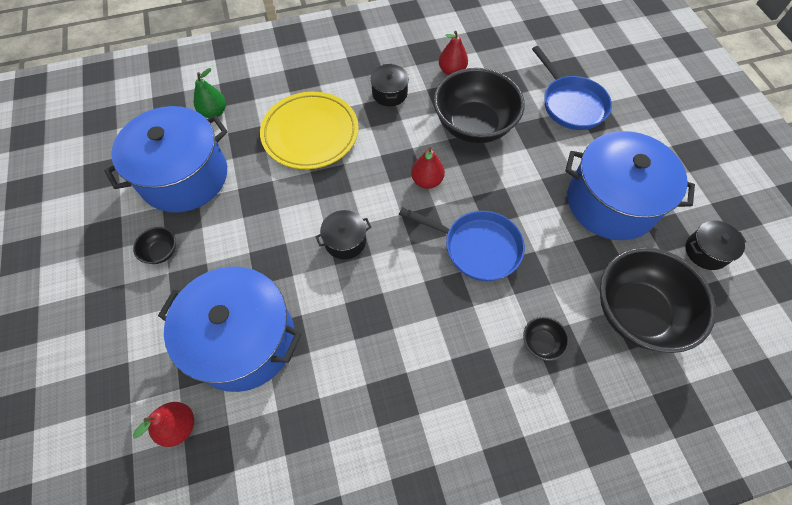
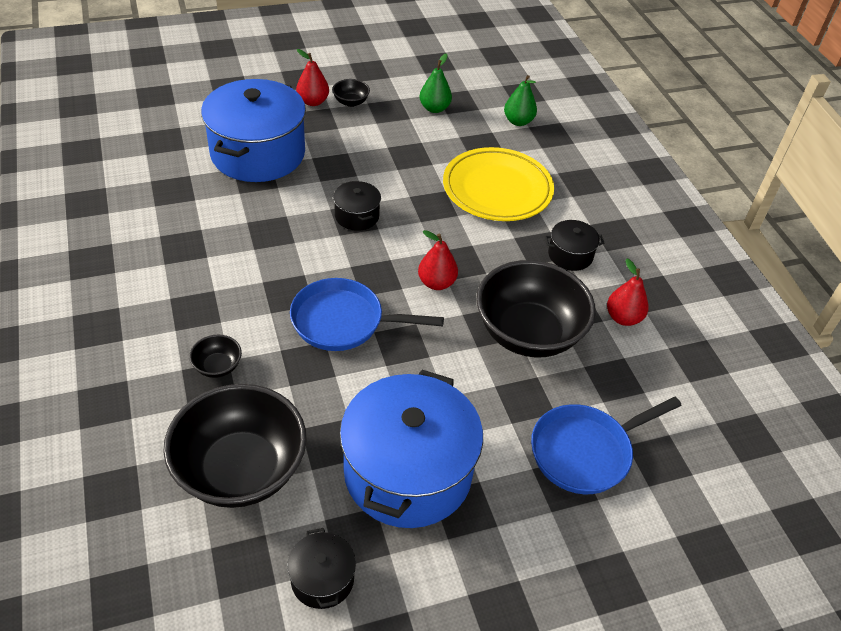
camera: 85 degrees right, 15 degrees down
blue pot [104,106,228,213] -> green pear [419,54,452,113]
red pear [133,402,194,447] -> red pear moved to [296,49,329,106]
blue pan [399,207,525,281] -> blue pan turned 75 degrees clockwise [290,278,444,351]

